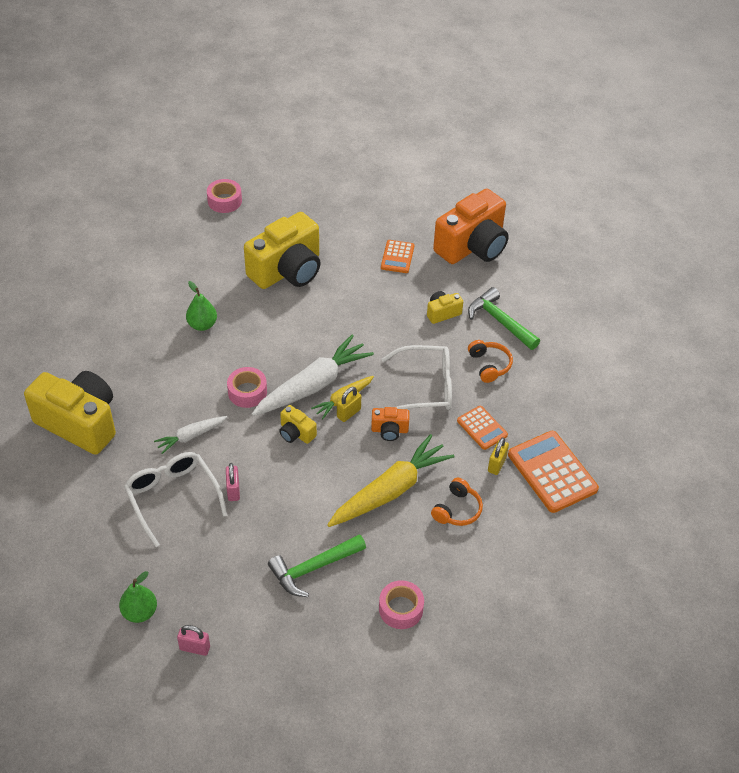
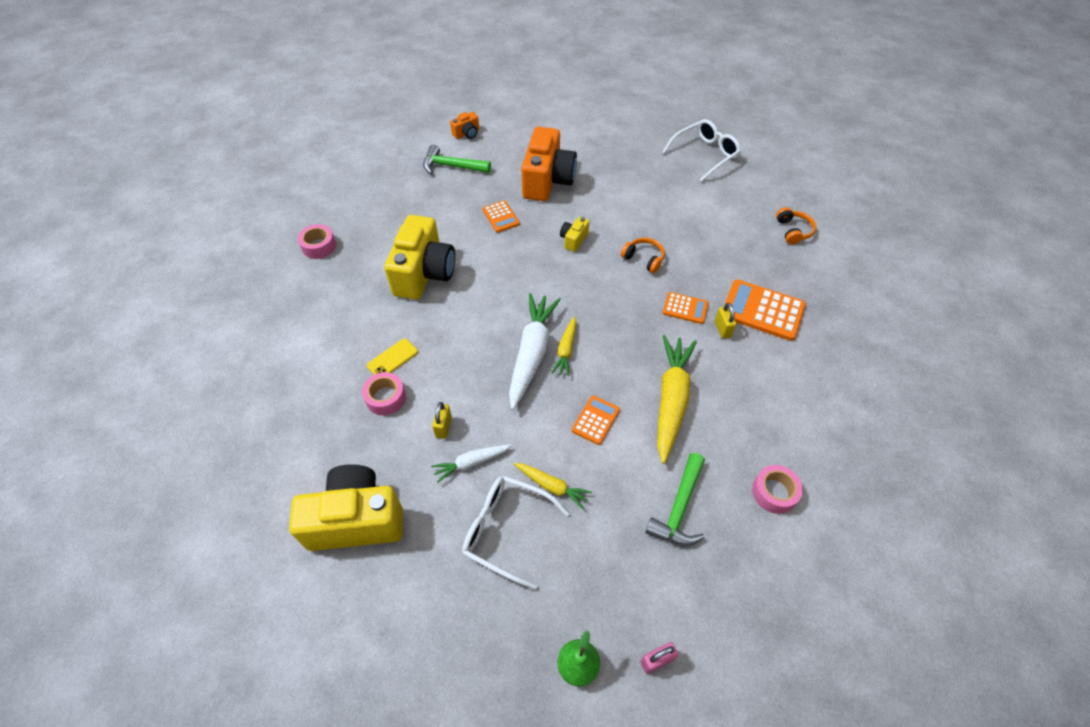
camera: 35 degrees left, 5 degrees up
white carrot [154,416,227,454] -> white carrot turned 45 degrees clockwise [431,444,512,483]
green pear [186,281,217,331] -> yellow phone [367,339,418,375]
pink padlock [226,463,240,501] -> yellow carrot [514,463,592,509]
pink tape [227,367,267,408] -> pink tape moved to [362,372,406,415]
yellow camera [279,405,317,444] -> none
yellow padlock [337,387,361,422] -> yellow padlock moved to [432,402,452,439]
orange camera [371,407,410,441] -> orange camera moved to [450,112,479,139]
white glasses [382,345,452,410] -> white glasses moved to [662,119,741,182]
orange headphones [431,478,483,526] -> orange headphones moved to [776,207,816,245]
green hammer [468,287,540,350] -> green hammer moved to [423,145,491,174]
none -> orange calculator [572,396,620,445]

